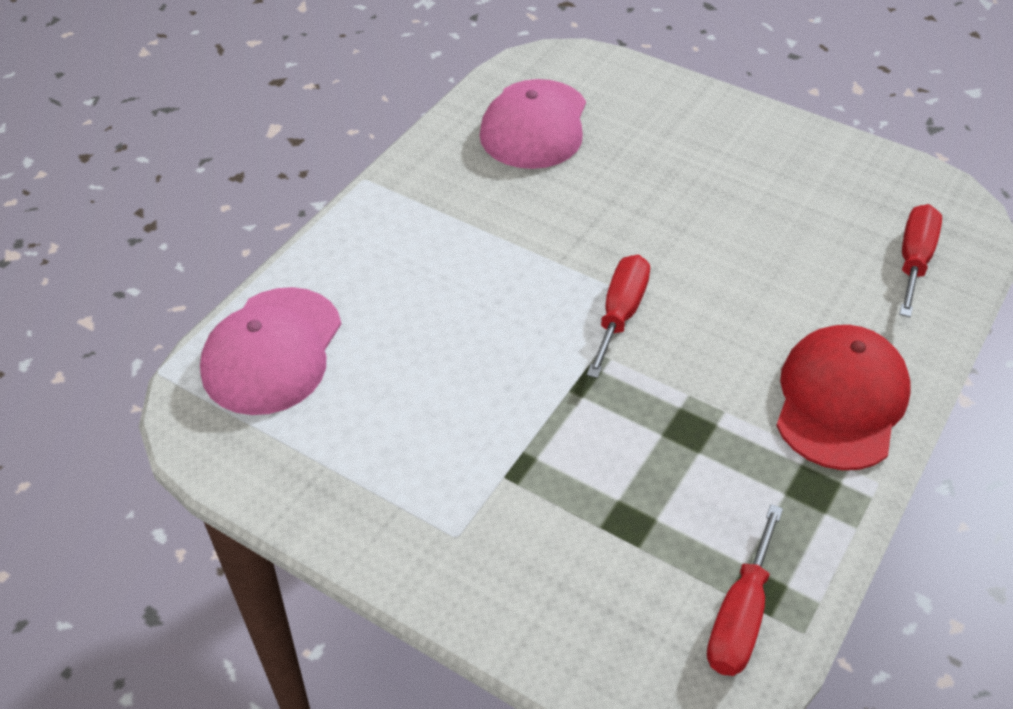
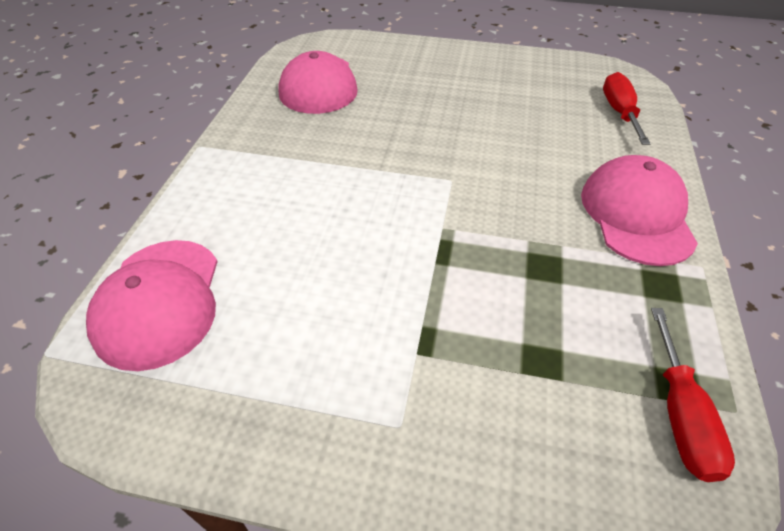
camera: 20 degrees left, 0 degrees up
red screwdriver [587,255,650,378] -> none
red cap [776,325,911,470] -> pink cap [581,155,698,266]

